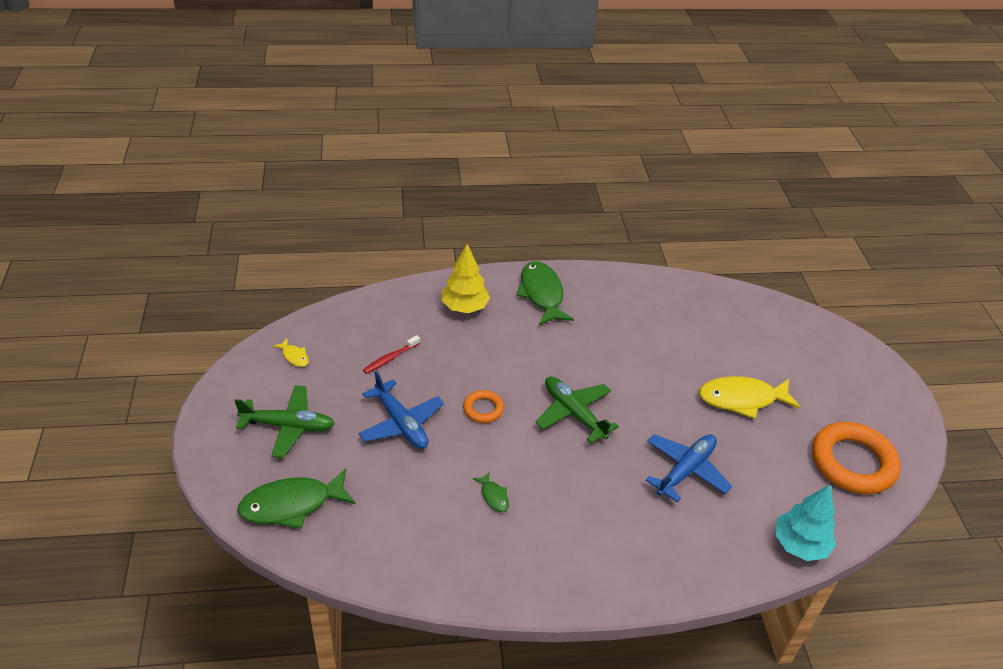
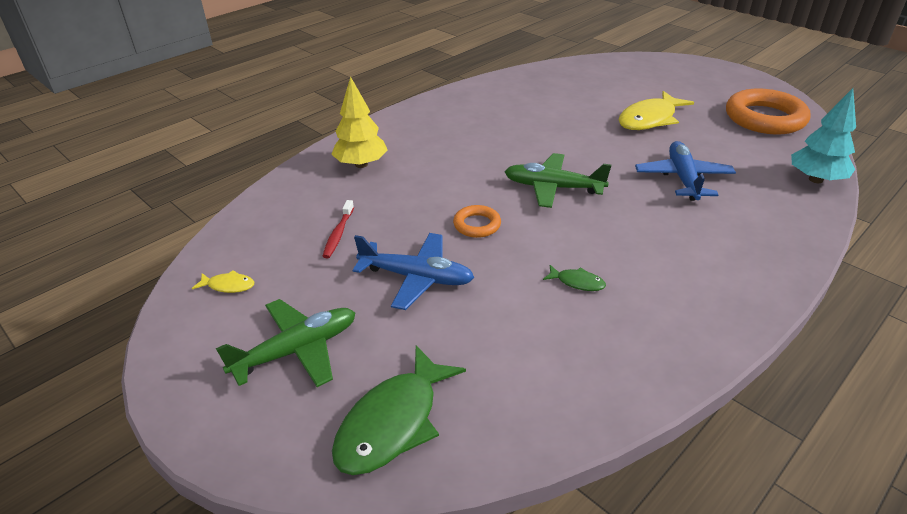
camera: 35 degrees left, 5 degrees down
green fish [516,261,574,325] -> none

